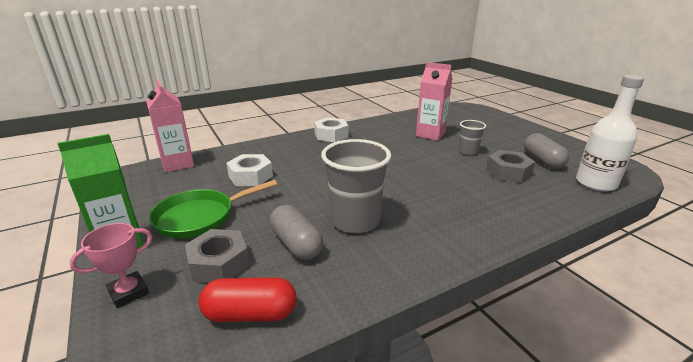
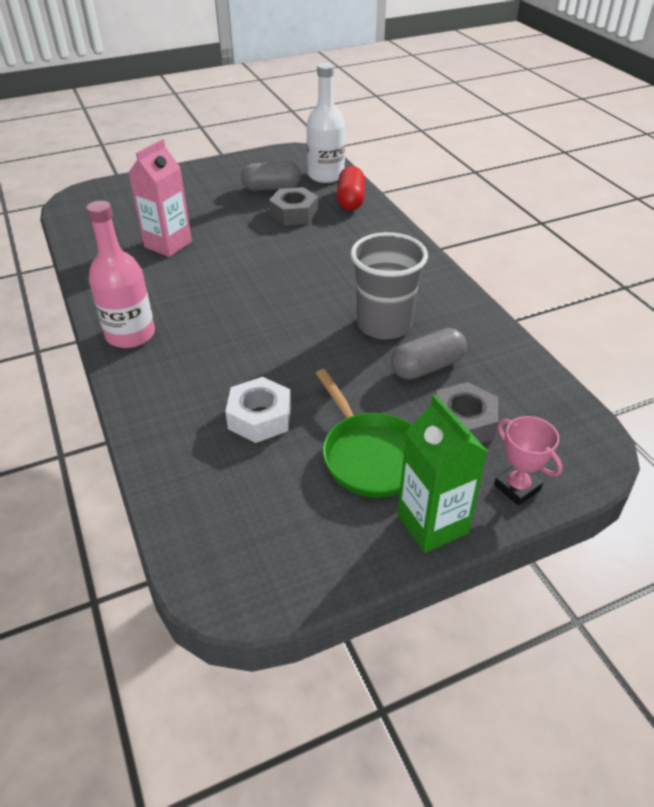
camera: 85 degrees left, 15 degrees up
pink carton [146,79,194,173] -> none
red capsule [199,277,297,322] -> red capsule moved to [337,166,365,211]
white nut [314,117,349,142] -> pink bottle [86,201,155,348]
grey cup [459,120,486,155] -> none

